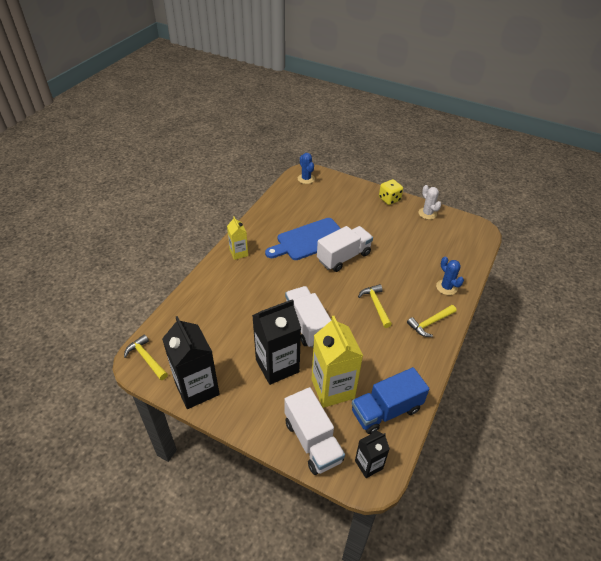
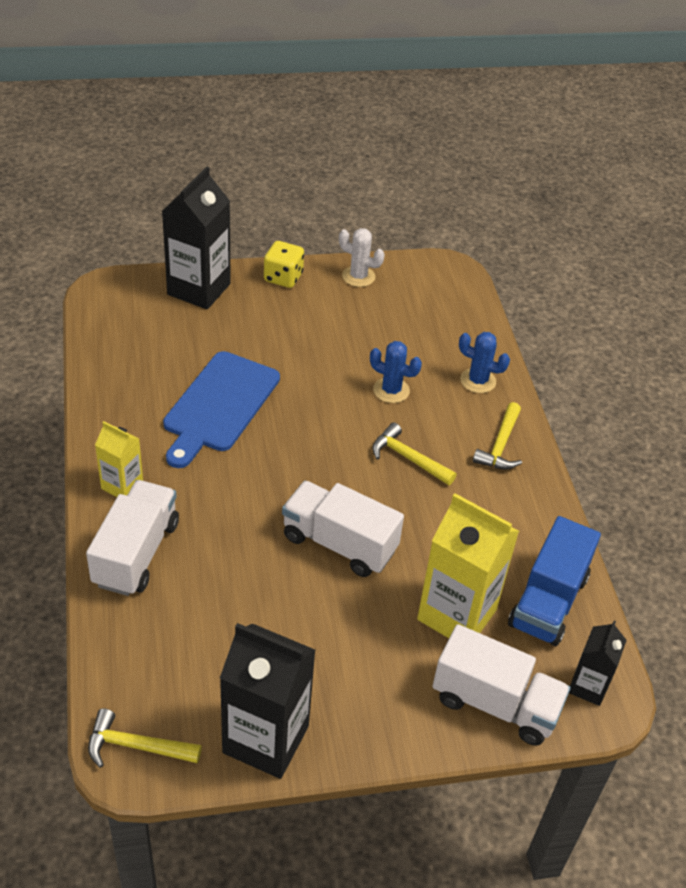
camera: 40 degrees left, 0 degrees up
black carton [252,299,301,385] -> black carton moved to [162,167,231,309]
blue cactus [298,153,315,184] -> blue cactus moved to [370,341,422,403]
white truck [317,226,373,272] -> white truck moved to [86,480,179,596]

